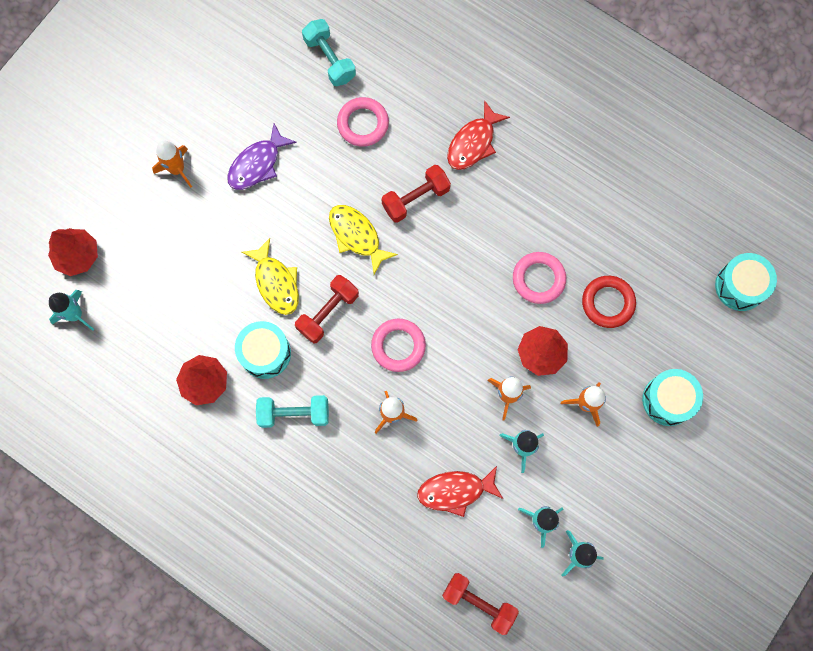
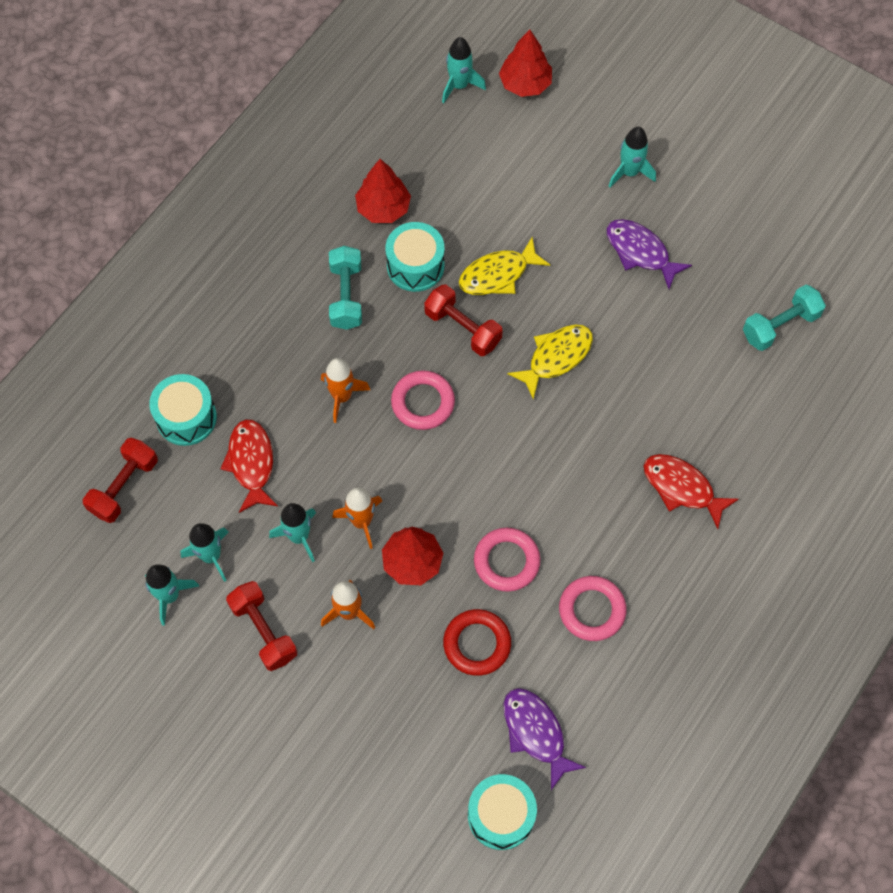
camera: 90 degrees right, 10 degrees down
orange rocket [152,141,192,188] -> turquoise rocket [608,127,656,188]
pink ring [337,97,389,147] -> pink ring moved to [559,576,627,641]
red dumbbell [381,165,451,223] -> red dumbbell moved to [226,581,297,671]
turquoise drum [642,369,703,426] -> turquoise drum moved to [149,374,217,446]
none -> purple fish [503,688,586,790]

